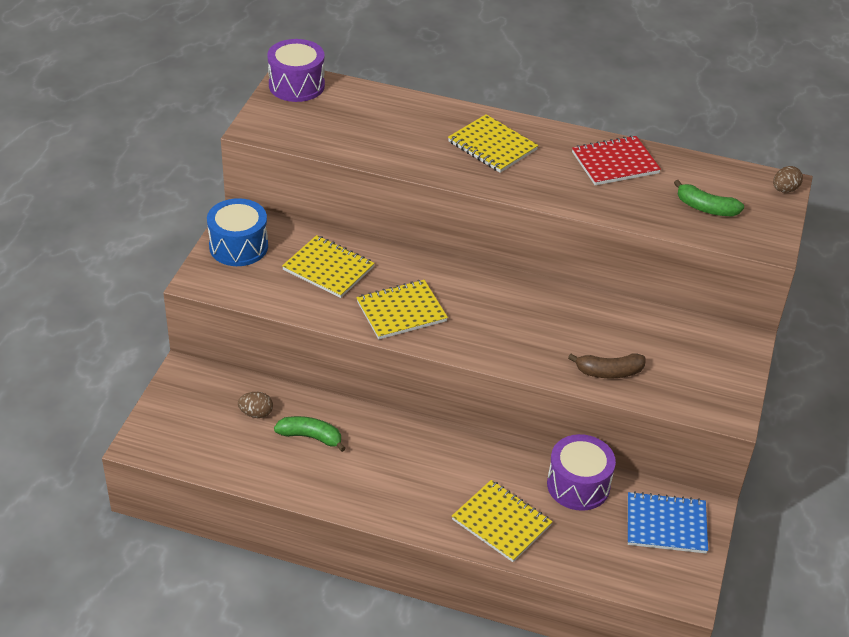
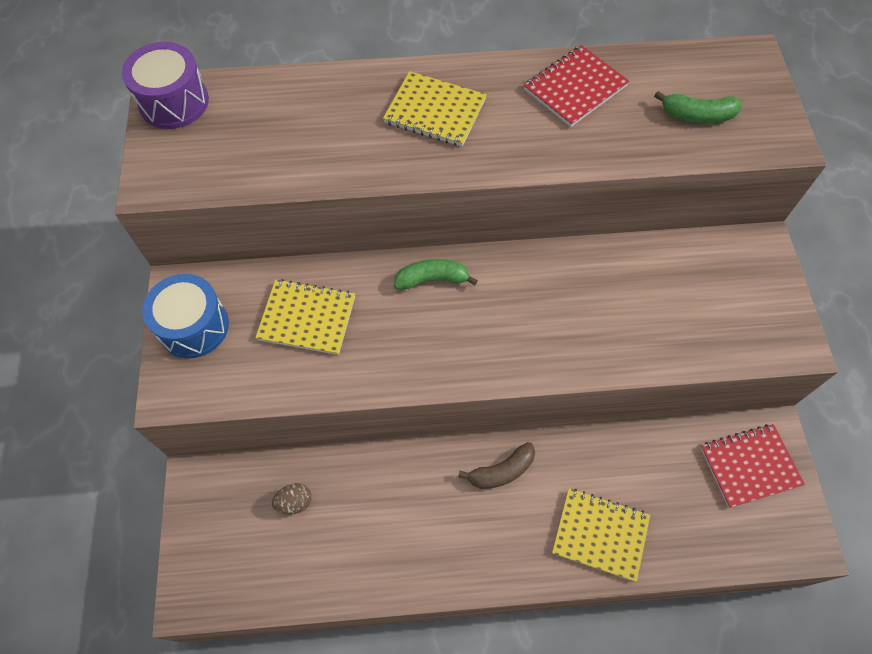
camera: 20 degrees left, 20 degrees up
green banana [274,416,346,452] -> green banana moved to [394,259,478,290]
yellow notebook [356,280,448,339] -> none
purple drum [547,434,616,511] -> none
brown banana [568,353,646,378] -> brown banana moved to [458,442,535,489]
blue notebook [628,491,708,553] -> red notebook [700,424,805,508]
brown egg [773,166,803,193] -> none

